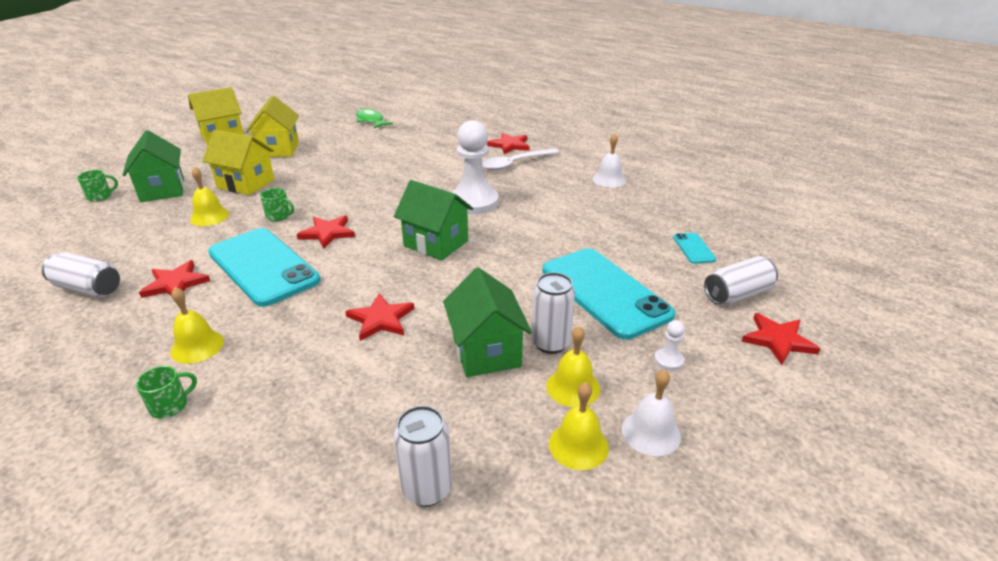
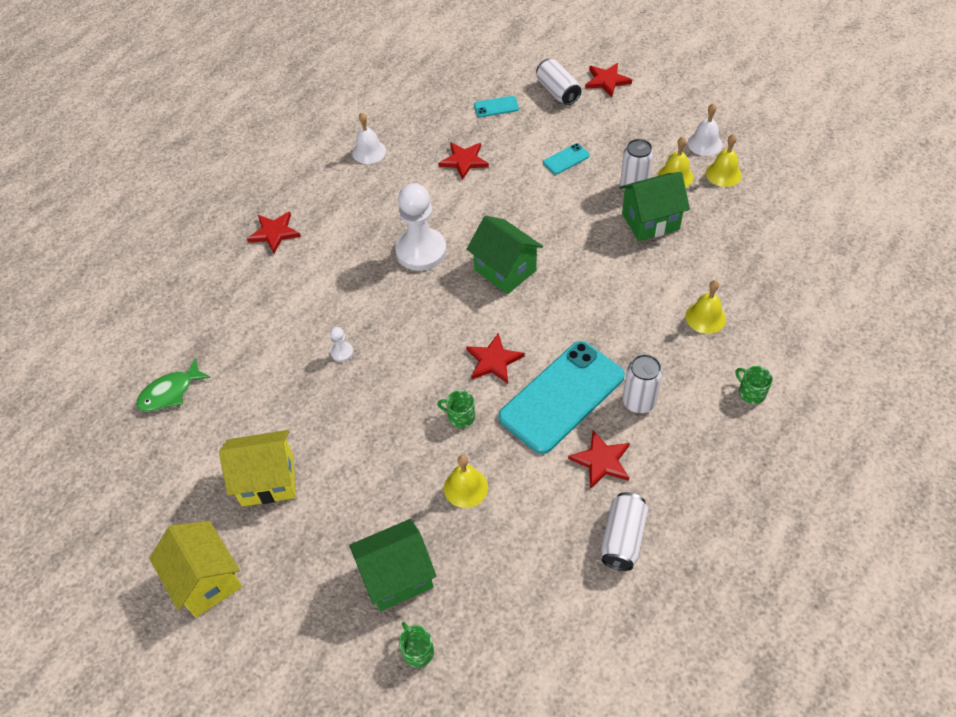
camera: 90 degrees left, 20 degrees up
yellow bell [170,287,224,364] -> yellow bell moved to [686,280,726,334]
yellow house [202,130,275,195] -> none
green mug [260,188,294,221] -> green mug turned 90 degrees counterclockwise [437,390,475,428]
red star [345,293,414,341] -> red star moved to [438,143,489,180]
green house [394,180,474,261] -> green house turned 75 degrees counterclockwise [467,216,543,294]
white can [394,406,452,507] -> white can moved to [623,354,663,414]
white spoon [482,148,559,171] -> none
turquoise phone [543,248,675,340] -> turquoise phone [543,143,590,175], size x0.42
white pawn [654,320,685,371] -> white pawn moved to [330,327,354,362]

